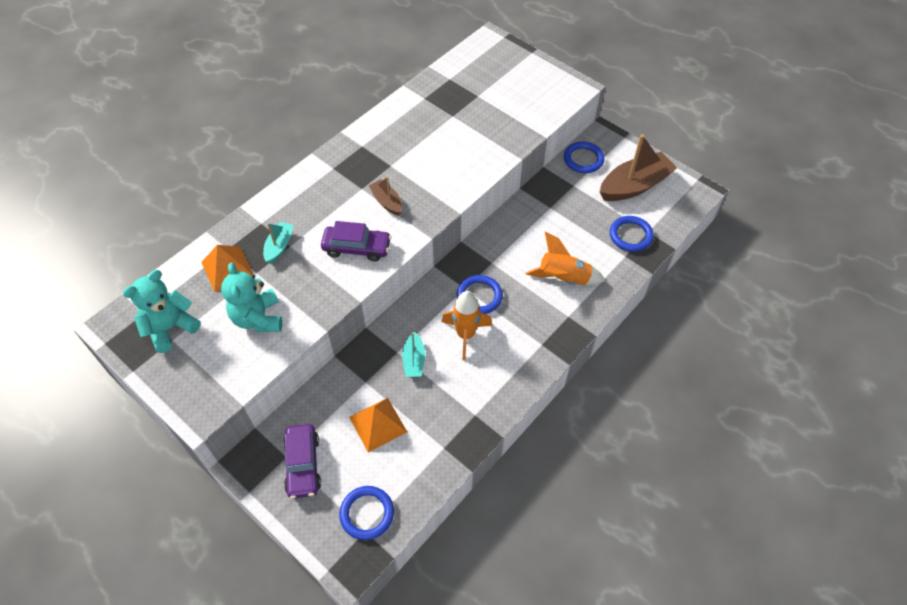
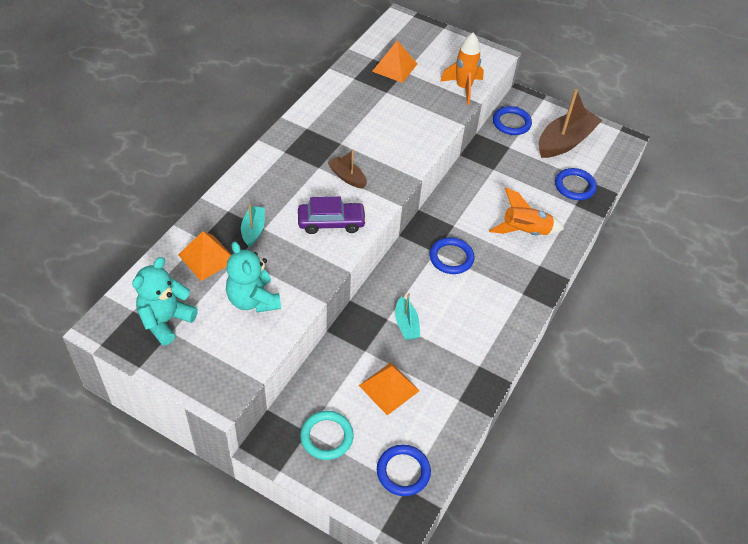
camera: 15 degrees left, 5 degrees down
purple car [283,424,321,499] -> turquoise ring [300,411,354,460]
orange rocket [442,291,492,361] -> orange rocket moved to [440,33,484,105]
none -> orange pyramid [372,40,417,83]

